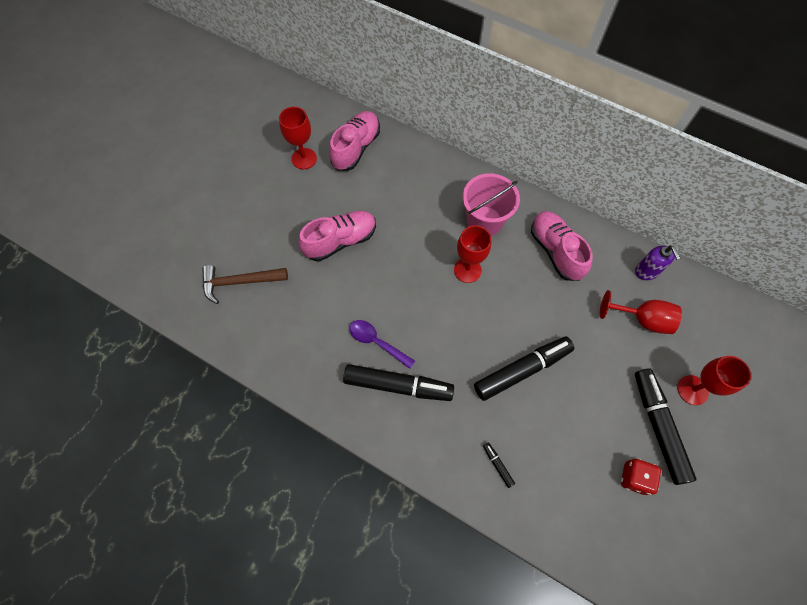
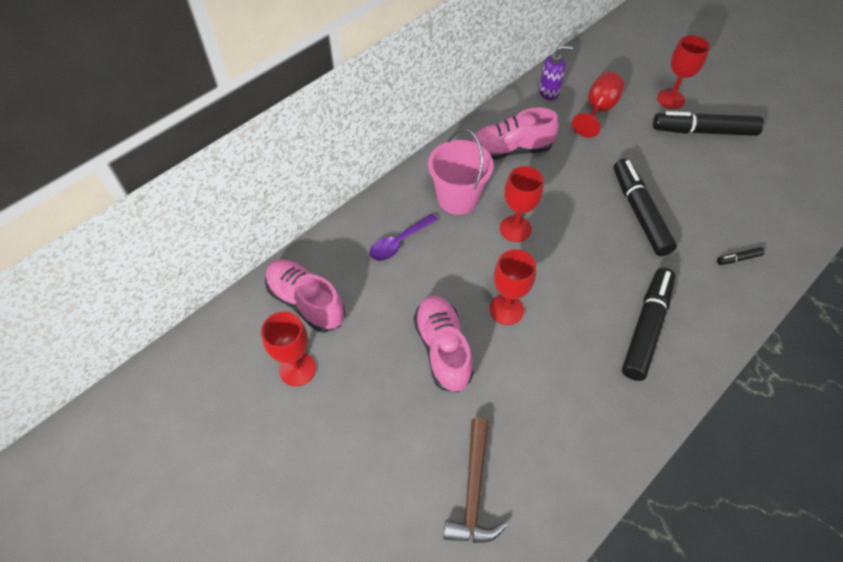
camera: 75 degrees left, 10 degrees down
purple spoon [349,320,415,369] -> purple spoon moved to [370,213,438,261]
red dice [621,459,661,495] -> none
none -> red goblet [489,249,536,325]

